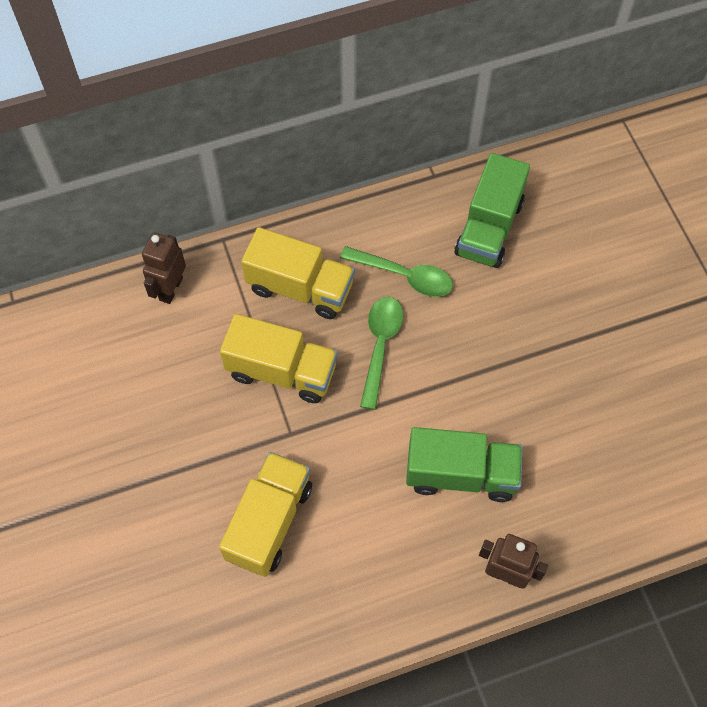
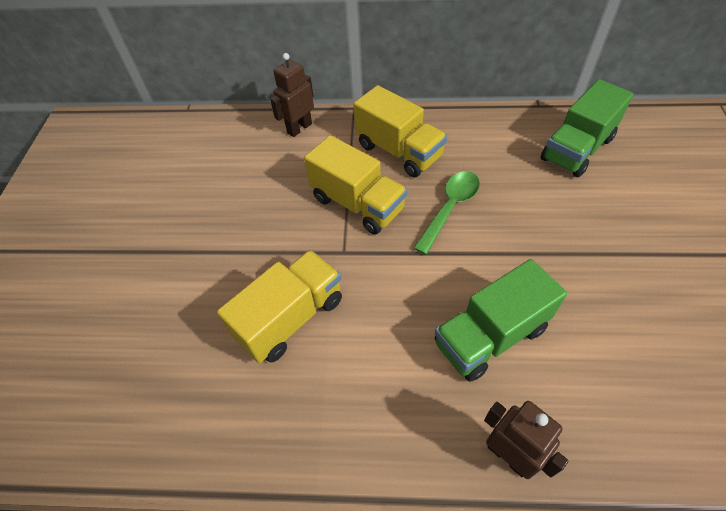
camera: 25 degrees right, 10 degrees down
green spoon [340,246,453,297] -> none
green truck [406,427,523,502] -> green truck turned 120 degrees clockwise [435,259,567,382]

